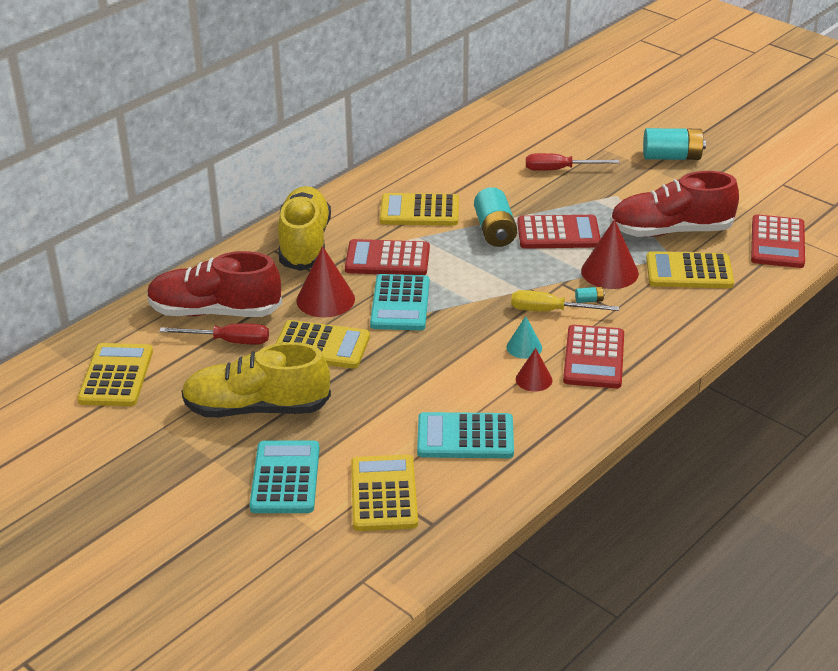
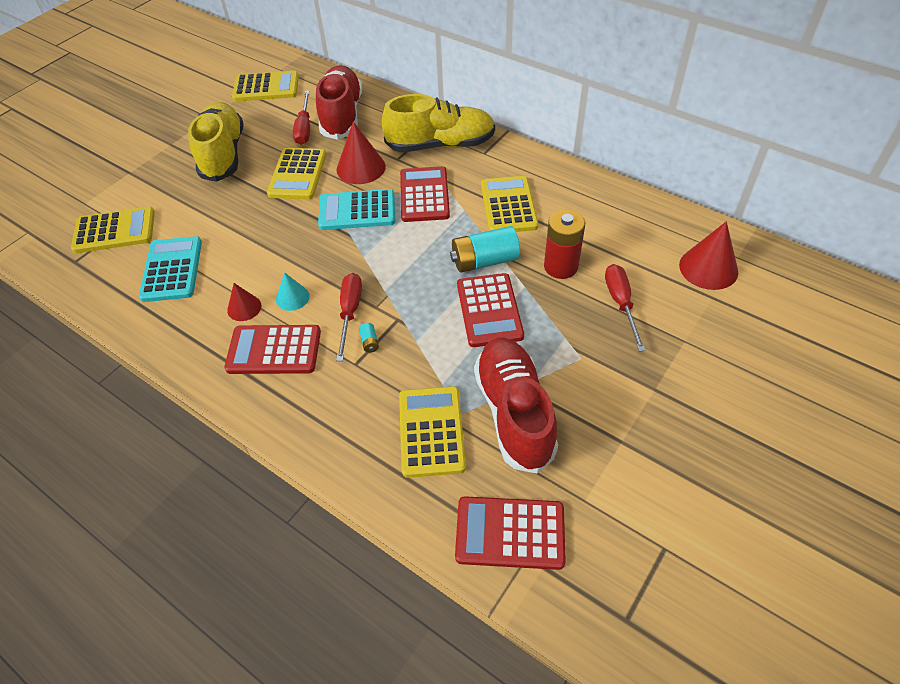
camera: 85 degrees right, 15 degrees up
turquoise calculator [249,441,320,513] -> none
yellow screwdriver [511,290,619,311] -> red screwdriver [336,273,362,361]
red cone [581,219,639,289] -> red cone moved to [679,221,738,290]
turquoise battery [643,128,706,160] -> none
none -> red battery [544,210,585,279]

